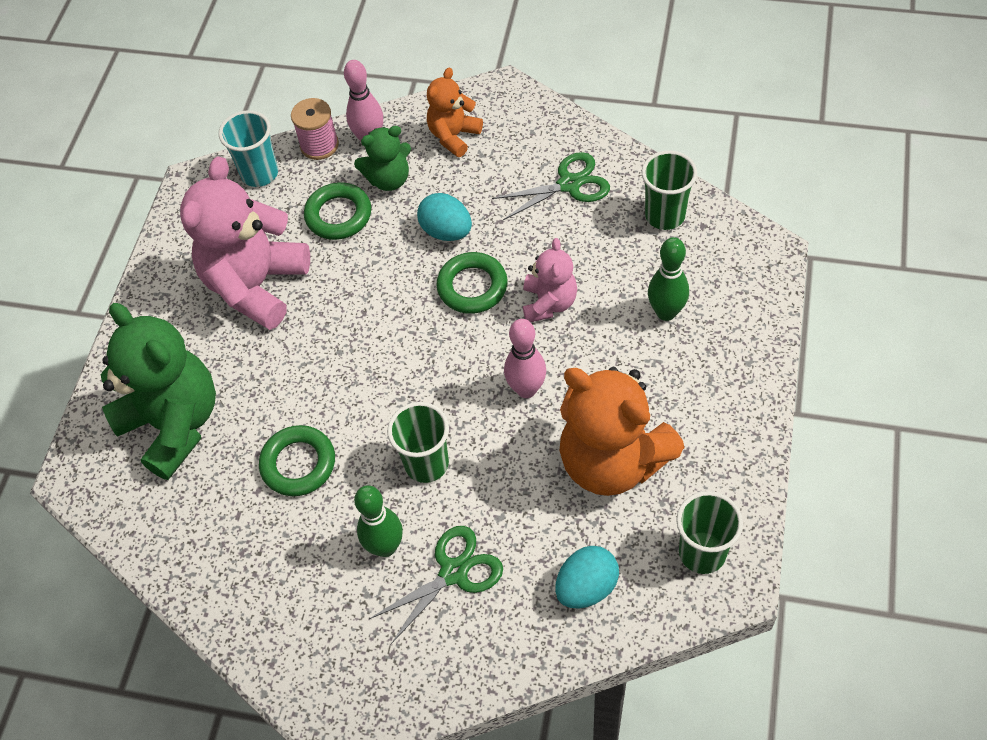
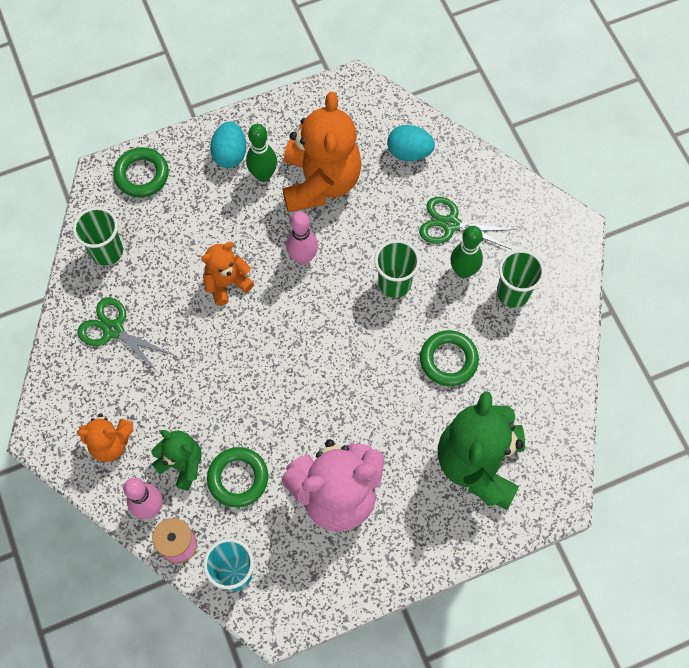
camera: 130 degrees left, 10 degrees up
turquoise egg [417,193,472,241] -> turquoise egg moved to [210,121,246,168]
green ring [436,252,508,314] -> green ring moved to [113,147,169,197]
pink teddy bear [523,238,577,322] -> orange teddy bear [201,242,254,306]
green bowling pin [648,237,689,321] -> green bowling pin moved to [246,124,277,182]
green cup [676,491,743,574] -> green cup moved to [497,250,545,308]

